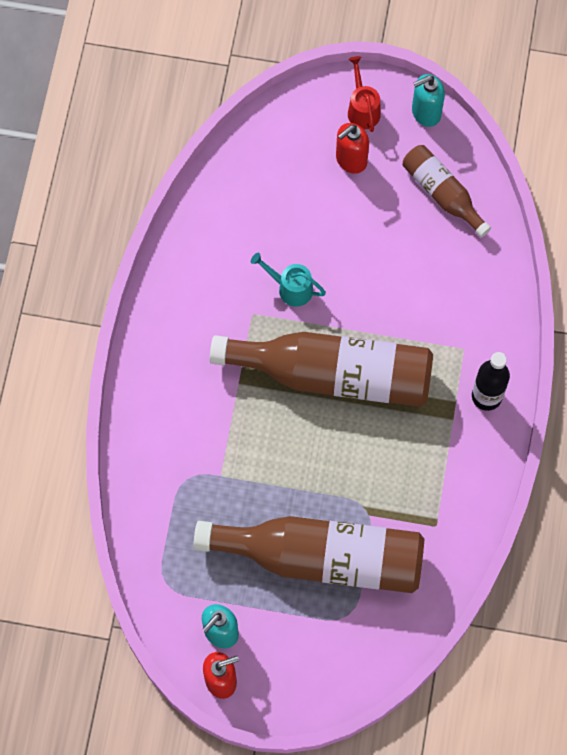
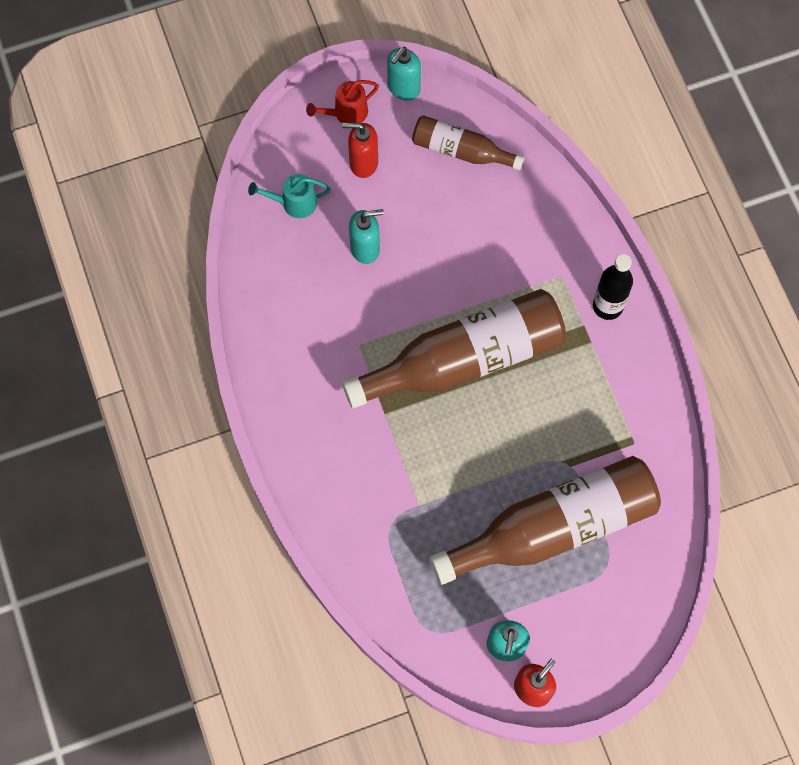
camera: 30 degrees left, 0 degrees up
turquoise watering can [251,253,326,307] -> turquoise watering can moved to [248,174,331,218]
red soap dispenser [336,123,369,174] -> red soap dispenser turned 75 degrees clockwise [342,123,378,178]
red watering can [348,56,381,132] -> red watering can turned 75 degrees counterclockwise [306,80,379,123]
none -> turquoise soap dispenser [349,209,384,264]

